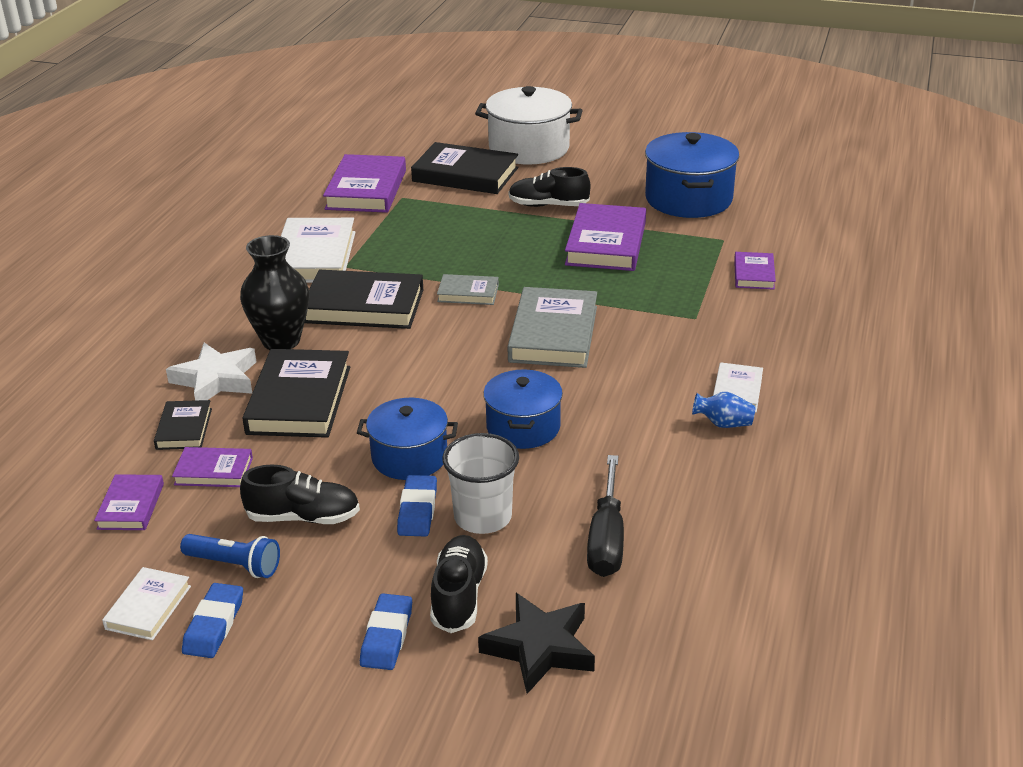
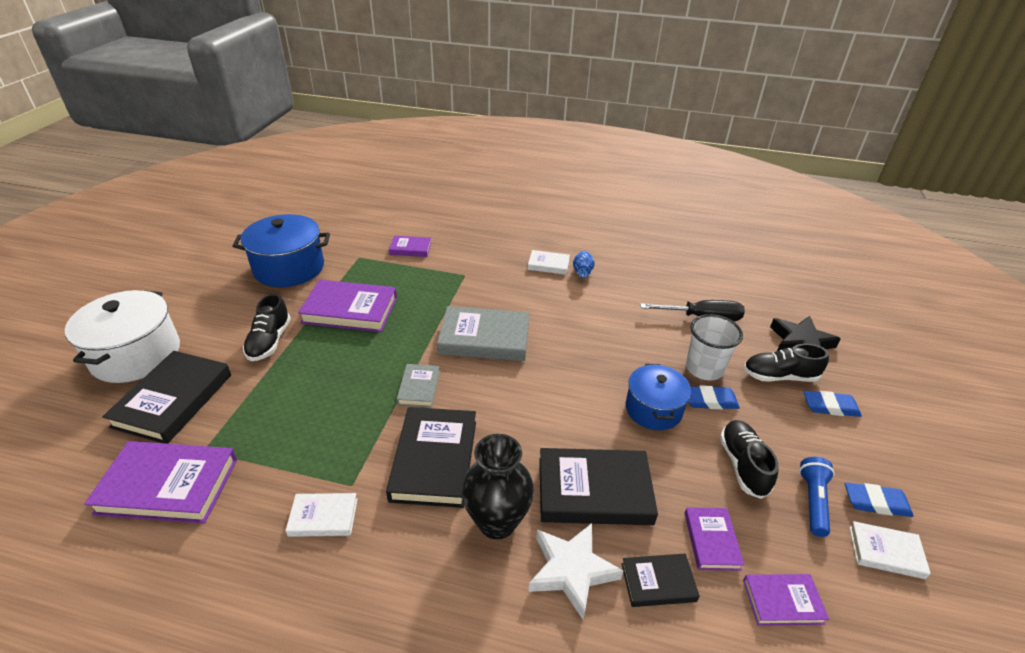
camera: 95 degrees left, 5 degrees up
white book [281,218,355,283] -> white book [285,493,358,537], size x0.53
blue pot [483,369,563,449] -> none

